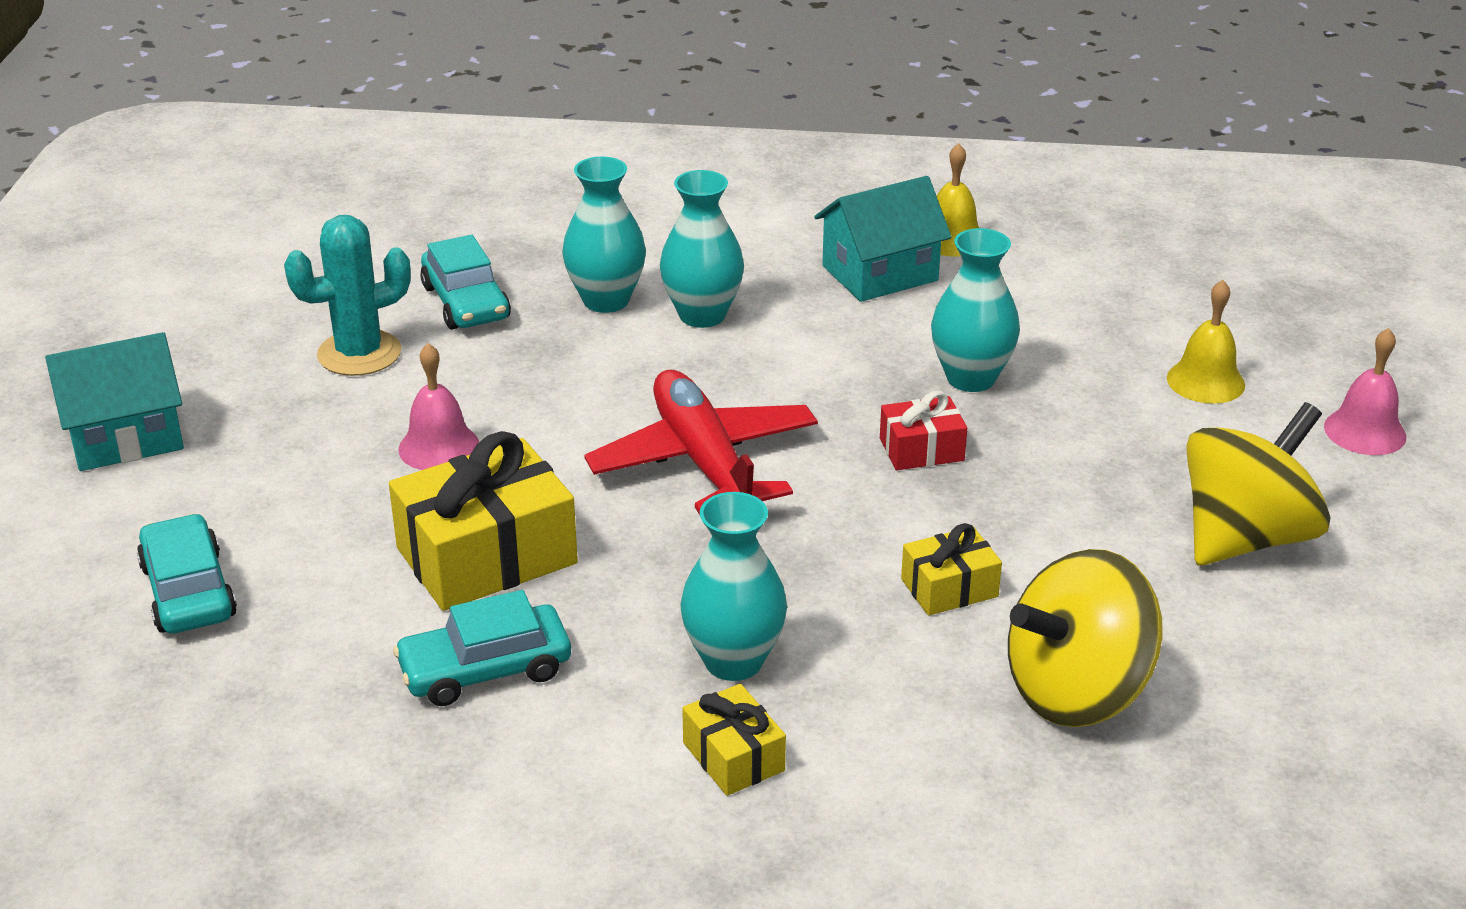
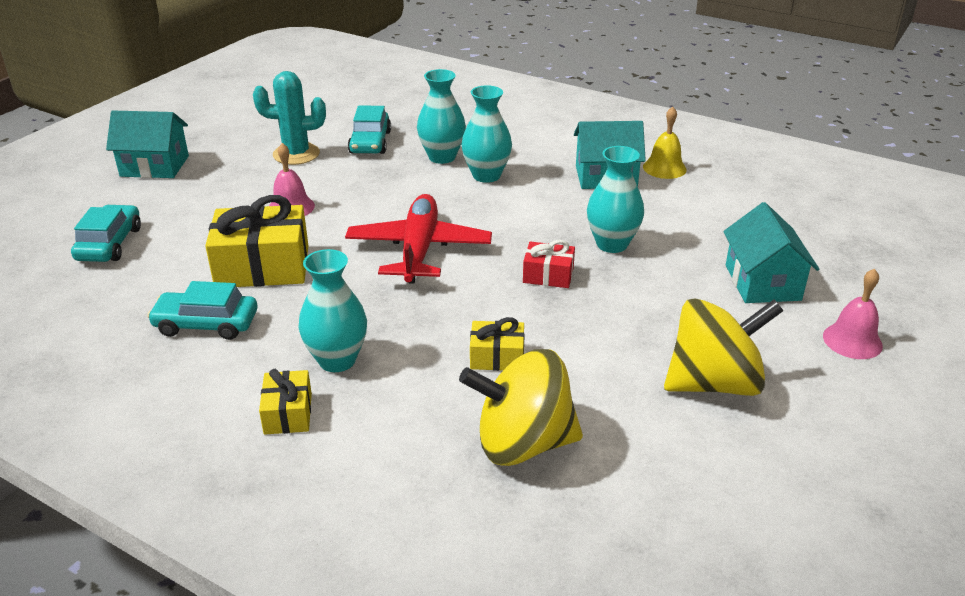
camera: 25 degrees right, 0 degrees up
yellow bell [1167,280,1245,404] -> turquoise house [723,202,819,303]

